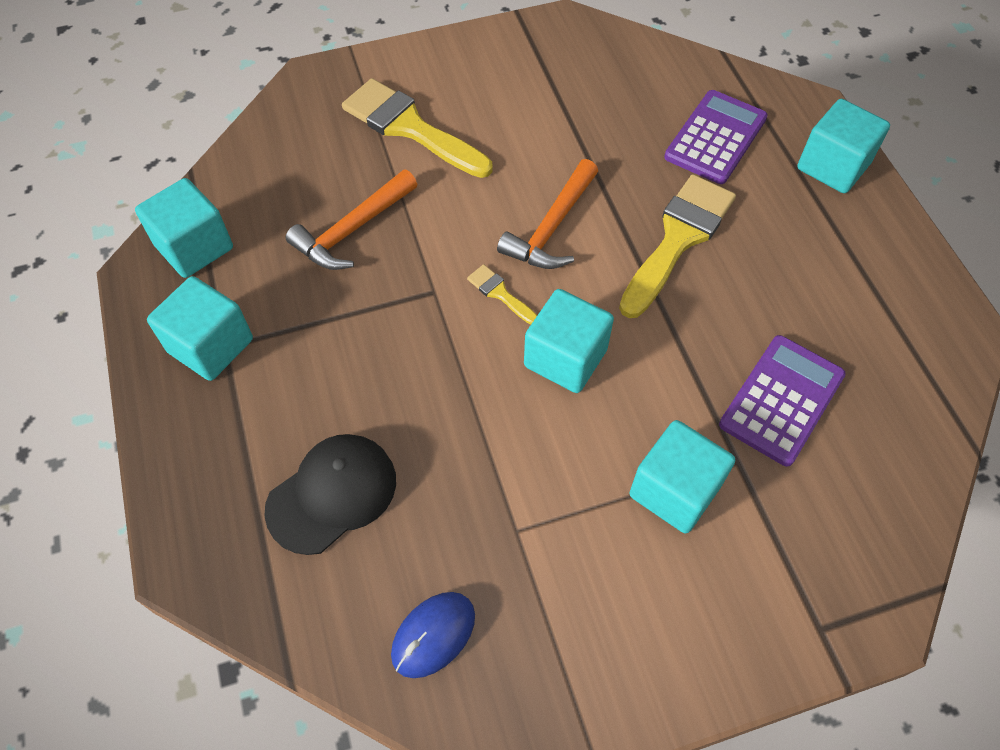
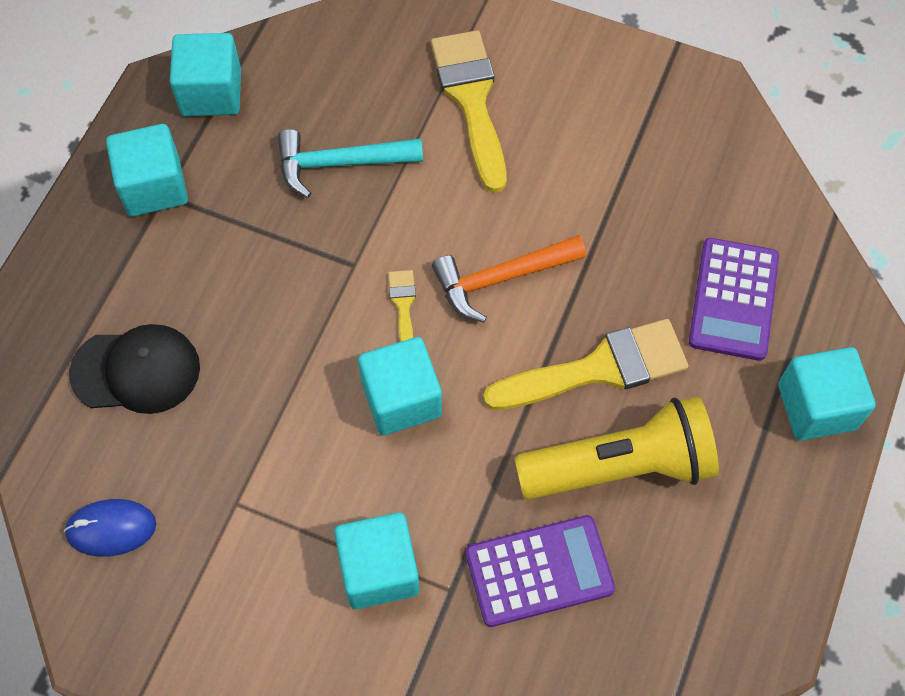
camera: 40 degrees right, 5 degrees up
orange hammer [286,170,418,270] -> turquoise hammer [278,129,423,198]
purple calculator [664,90,768,184] -> purple calculator turned 120 degrees clockwise [689,238,779,361]
none -> yellow flashlight [514,396,719,500]

